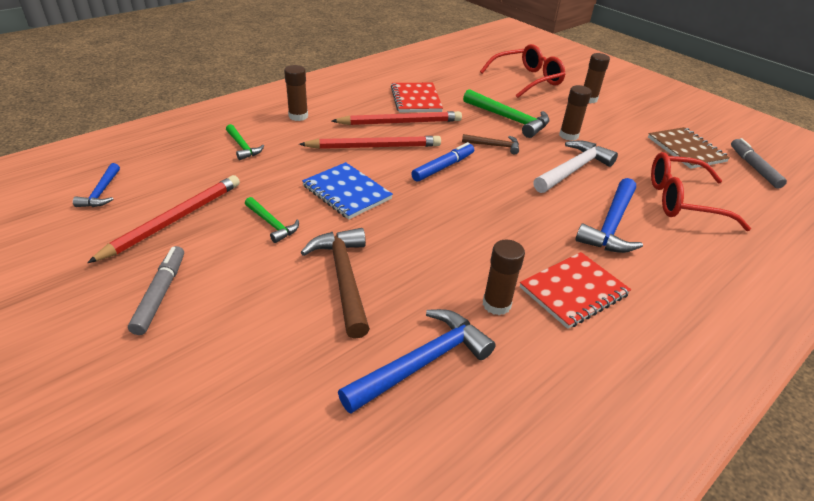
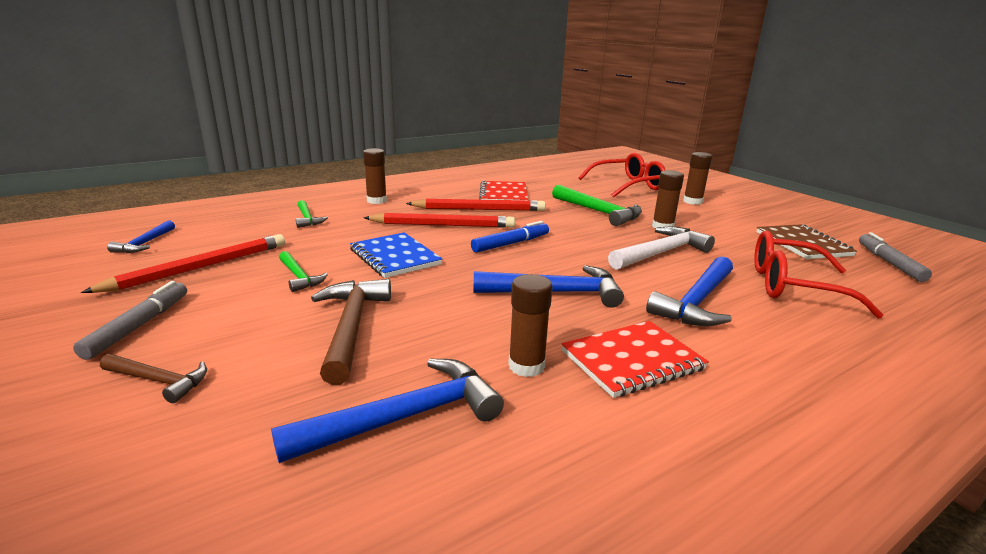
camera: 10 degrees right, 15 degrees down
brown hammer [462,134,519,155] -> brown hammer moved to [100,354,207,403]
none -> blue hammer [474,265,624,308]

